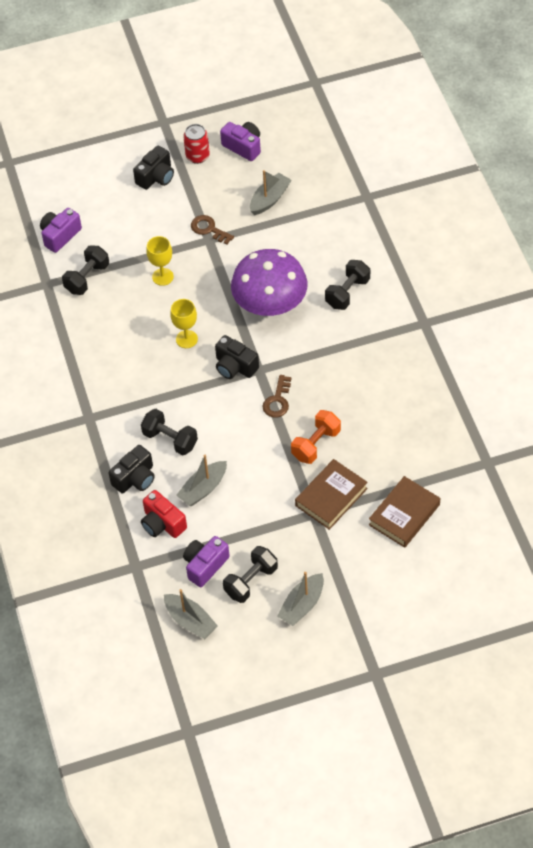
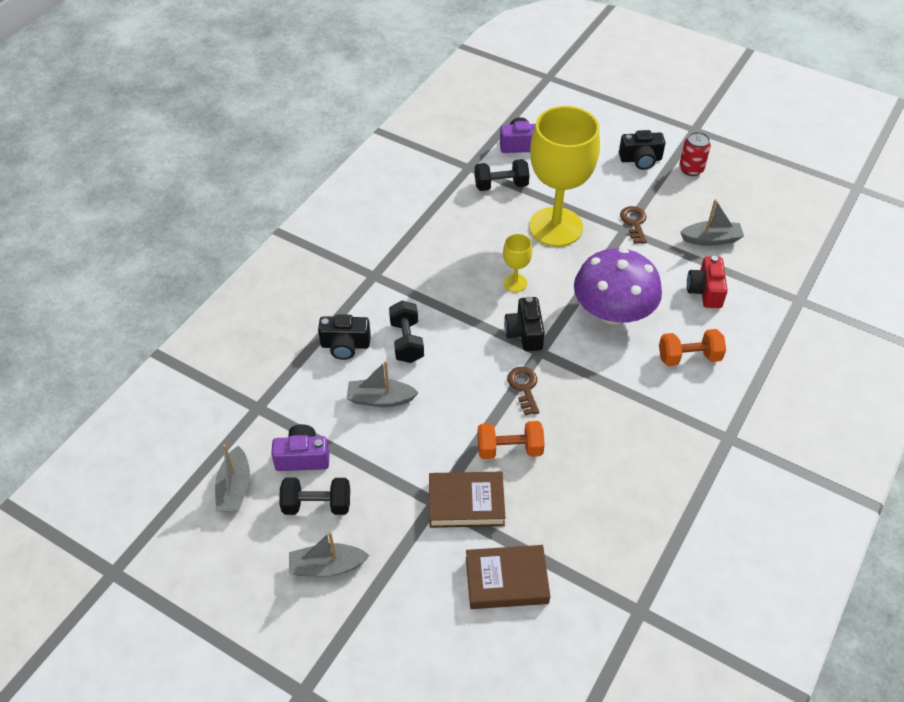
camera: 45 degrees right, 5 degrees down
red camera [141,490,187,538] -> red camera moved to [687,256,728,308]
yellow goblet [146,236,174,286] -> yellow goblet [529,106,600,247], size x2.36
purple camera [220,122,261,161] -> none
brown key [262,375,292,418] -> brown key turned 105 degrees clockwise [507,367,539,415]
black dumbbell [325,260,370,310] -> orange dumbbell [659,329,726,366]

